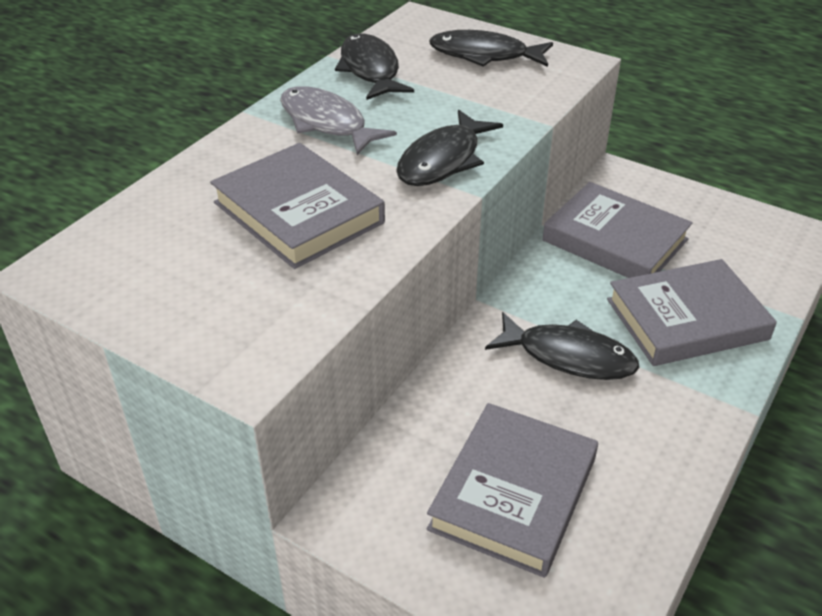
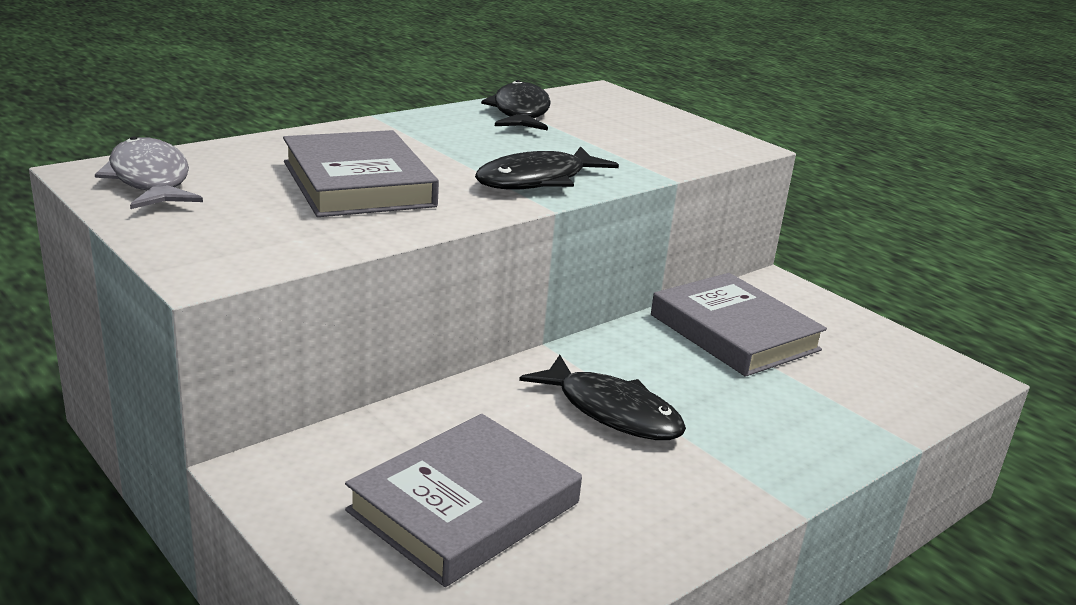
camera: 15 degrees right, 15 degrees down
grey fish [280,86,397,155] -> grey fish moved to [95,136,203,209]
black fish [429,30,553,67] -> none
grey book [607,259,777,366] -> none

